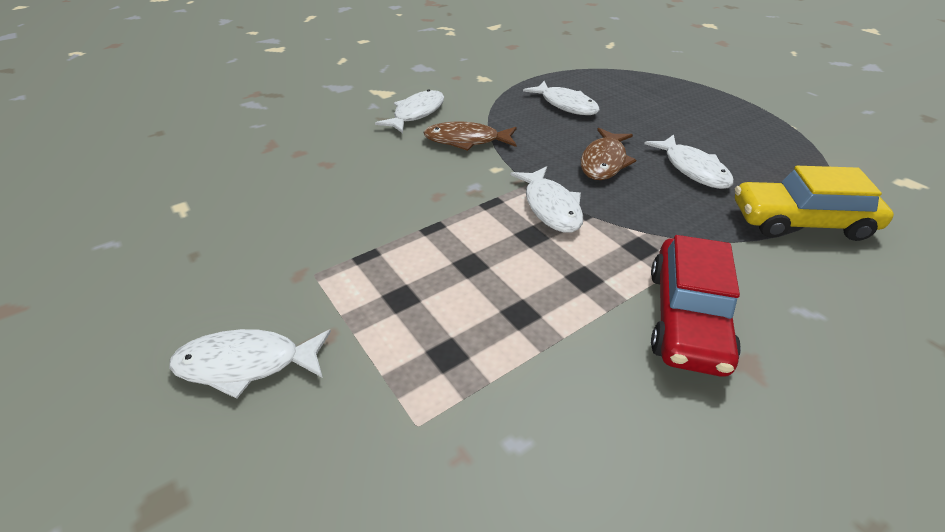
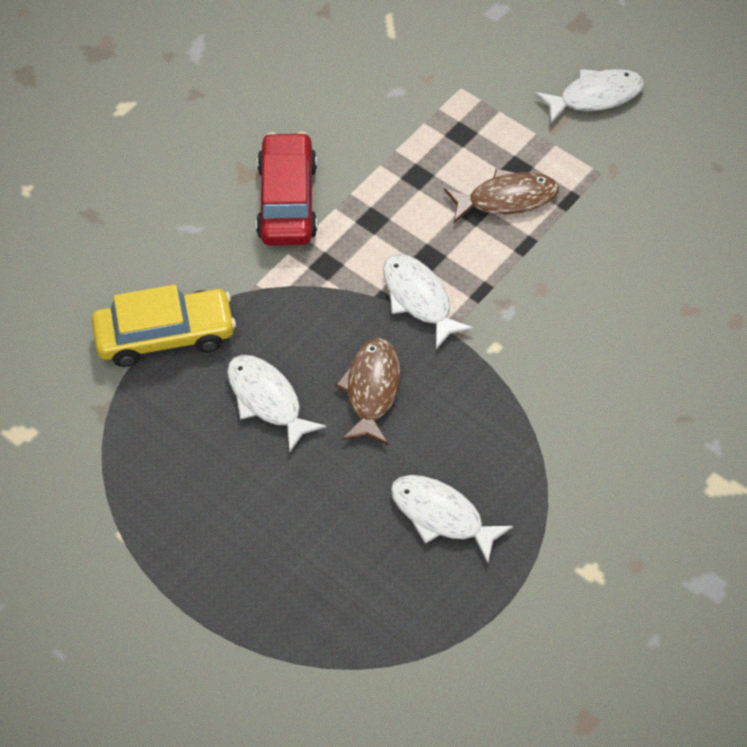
camera: 165 degrees right, 15 degrees up
white fish [375,89,444,133] -> none
brown fish [423,122,517,151] -> brown fish moved to [444,169,559,223]

